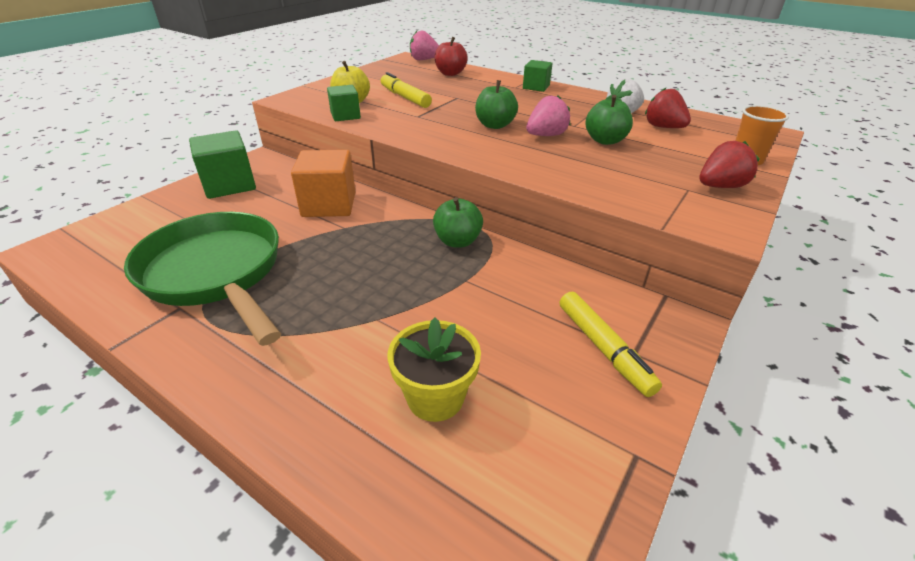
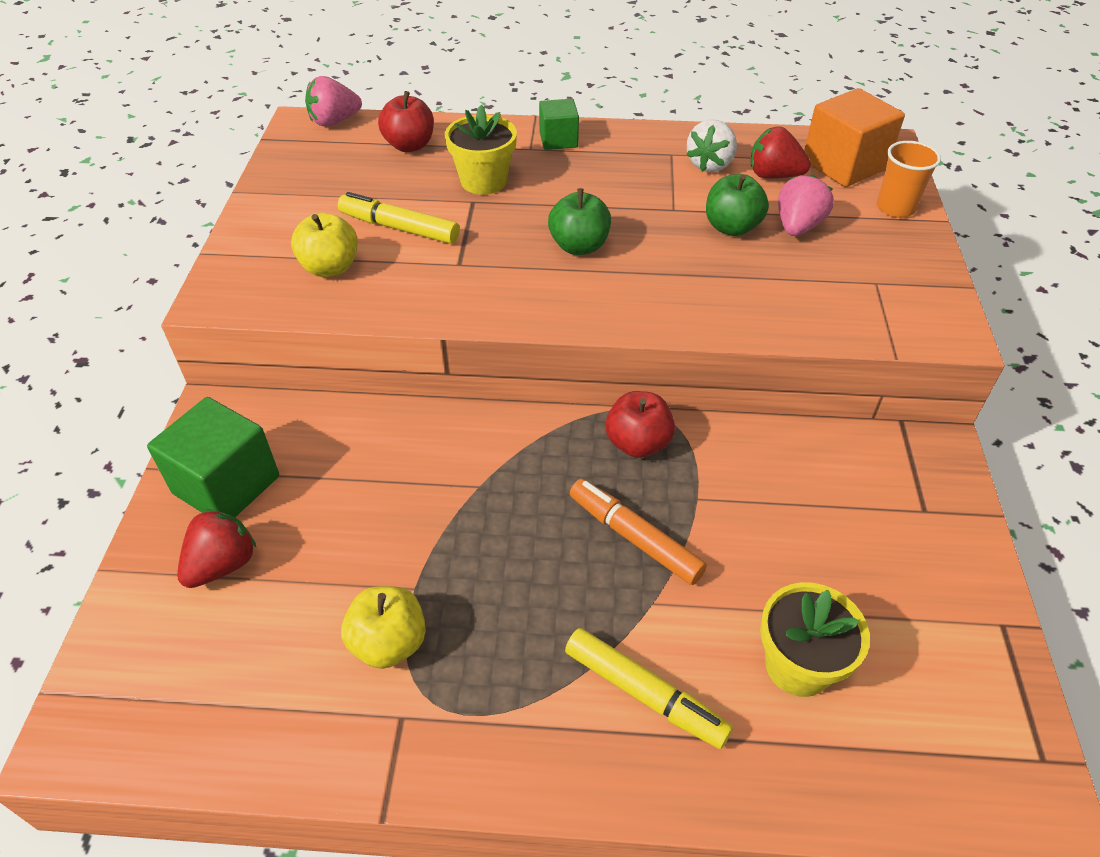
camera: 30 degrees left, 10 degrees up
green pan [124,212,281,346] -> yellow apple [341,586,426,669]
orange cube [291,150,356,217] -> orange cube moved to [804,88,905,187]
green cube [327,85,361,121] -> none
green apple [433,197,483,248] -> red apple [605,391,675,458]
pink strawberry [526,95,570,136] -> pink strawberry moved to [778,174,834,236]
yellow marker [560,291,662,397] -> yellow marker moved to [565,628,733,749]
red strawberry [700,141,760,188] -> red strawberry moved to [177,509,257,588]
none -> yellow flower pot [445,105,517,195]
none -> orange marker [570,479,707,585]

